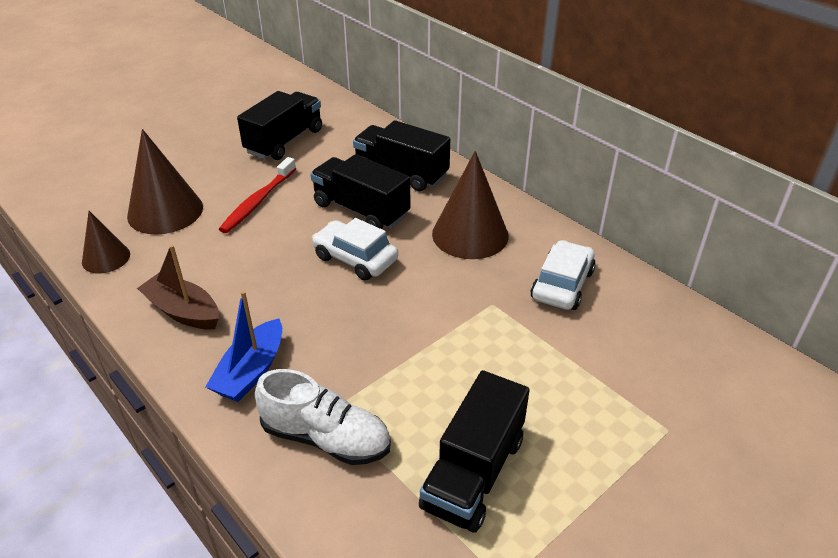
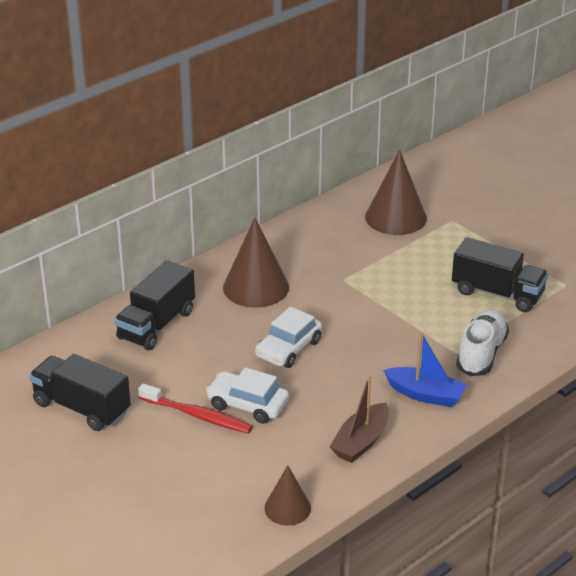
camera: 90 degrees left, 5 degrees down
brown cone [127,129,203,234] -> brown cone moved to [365,150,427,235]
black truck [310,154,410,229] -> none
white car [531,240,596,310] -> white car moved to [206,367,289,424]

